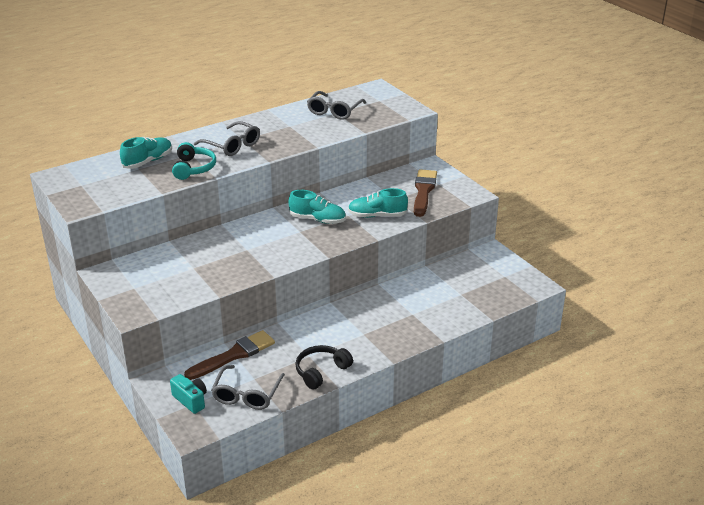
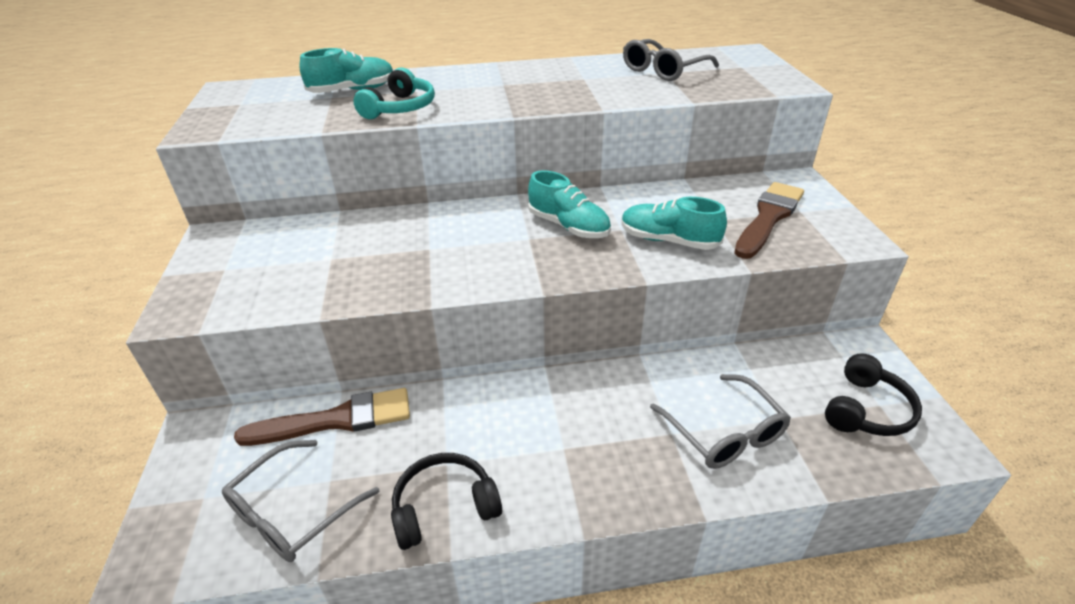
camera: 25 degrees right, 5 degrees up
turquoise camera [170,374,207,414] -> none
grey glasses [194,121,260,156] -> grey glasses moved to [650,374,791,469]
none -> black headphones [825,353,922,436]

